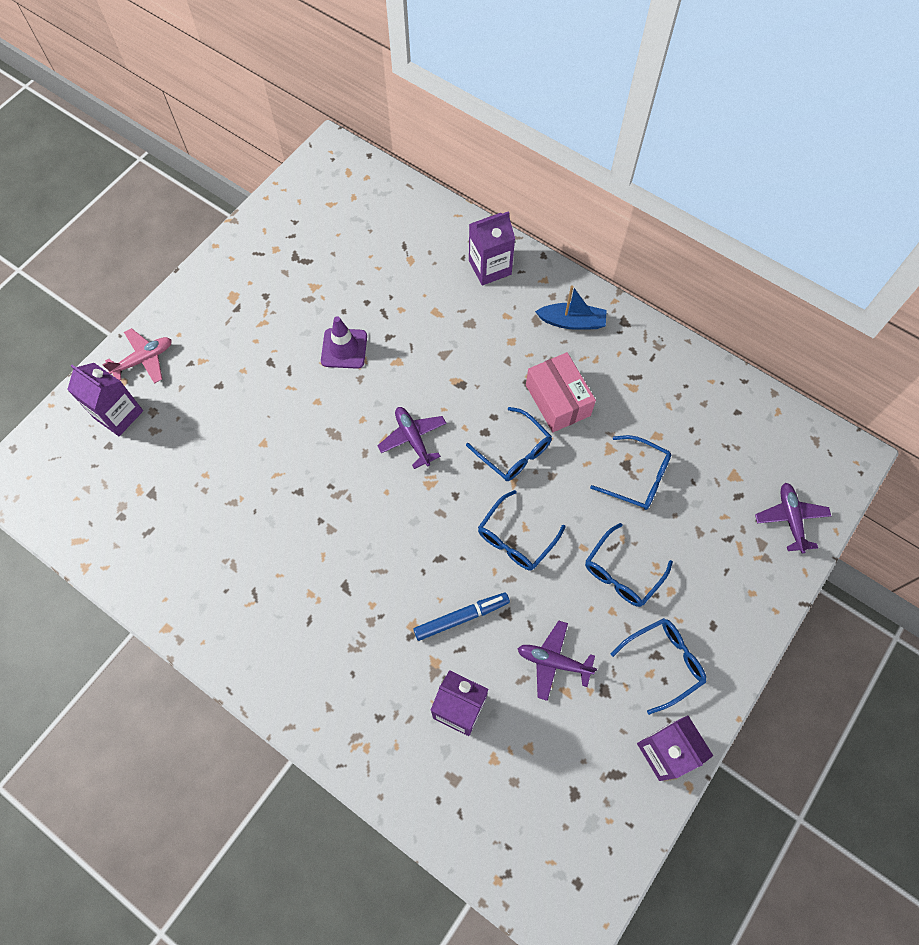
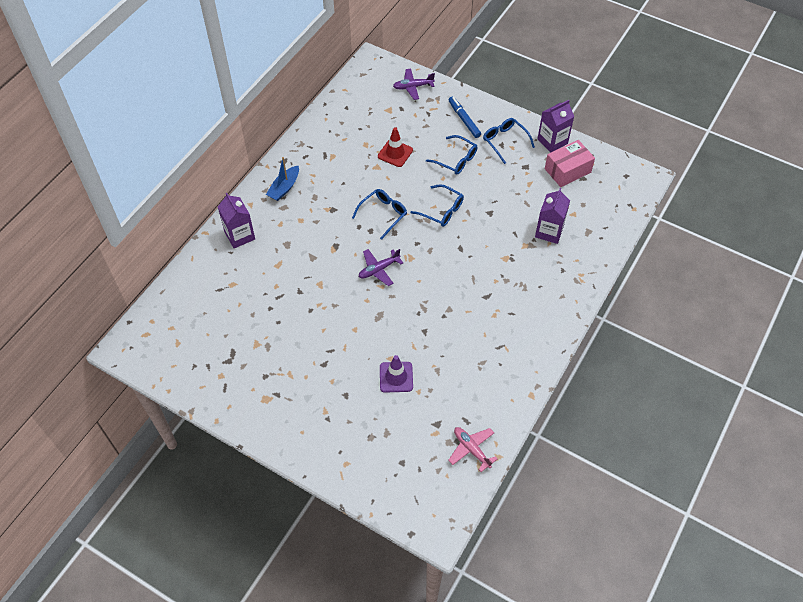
camera: 95 degrees left, 10 degrees down
purple carton [67,363,143,436] -> none
pink plane [102,328,172,384] -> pink plane moved to [448,427,498,472]
purple traffic cone [321,316,367,369] -> purple traffic cone moved to [380,355,413,393]
blue marker [413,592,510,641] -> blue marker moved to [449,97,481,138]
purple plane [518,621,597,701] -> none
pink box [526,352,596,432] -> pink box moved to [545,140,595,187]
blue boat [535,285,607,330] -> blue boat turned 150 degrees counterclockwise [266,157,299,201]
blue glasses [590,435,671,510] -> red traffic cone [378,127,413,167]

